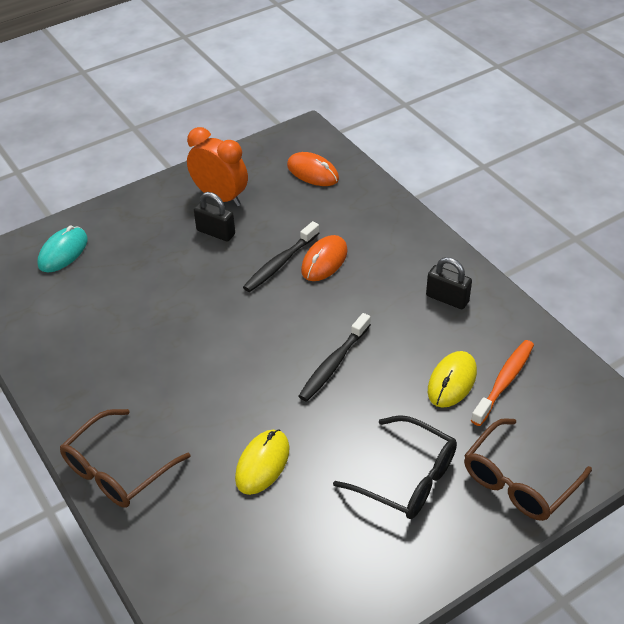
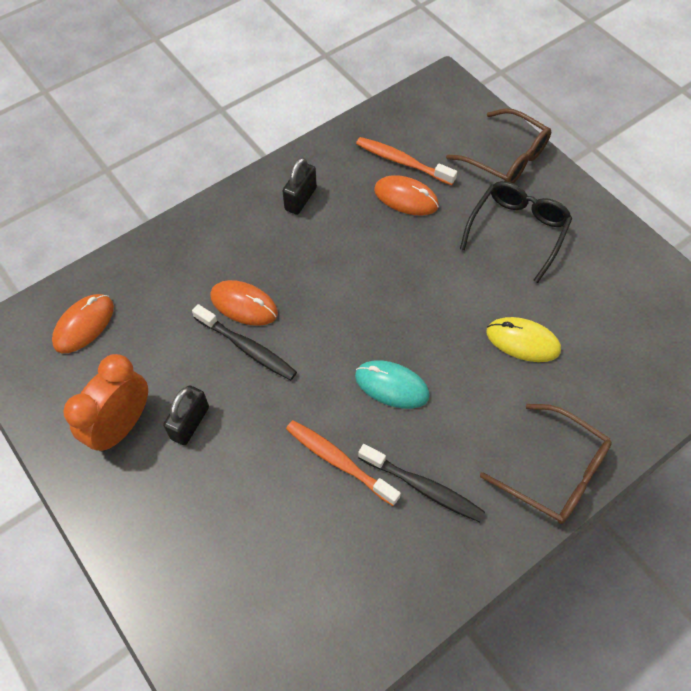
camera: 95 degrees left, 15 degrees up
turquoise mouse [38,225,88,272] -> turquoise mouse moved to [355,361,430,409]
black toothbrush [298,313,371,402] -> black toothbrush moved to [358,444,485,522]
yellow mouse [428,351,477,408] -> orange mouse [374,175,439,215]
none -> orange toothbrush [286,420,401,506]

